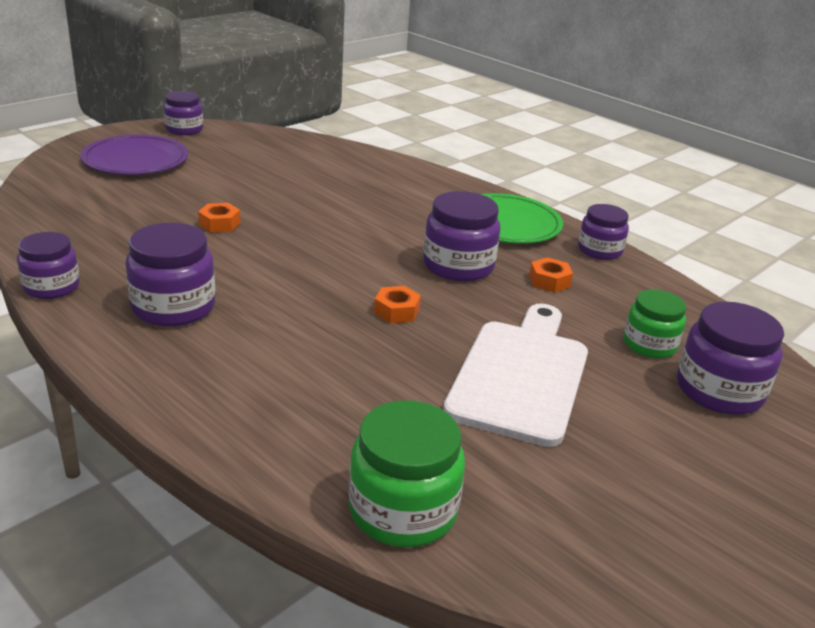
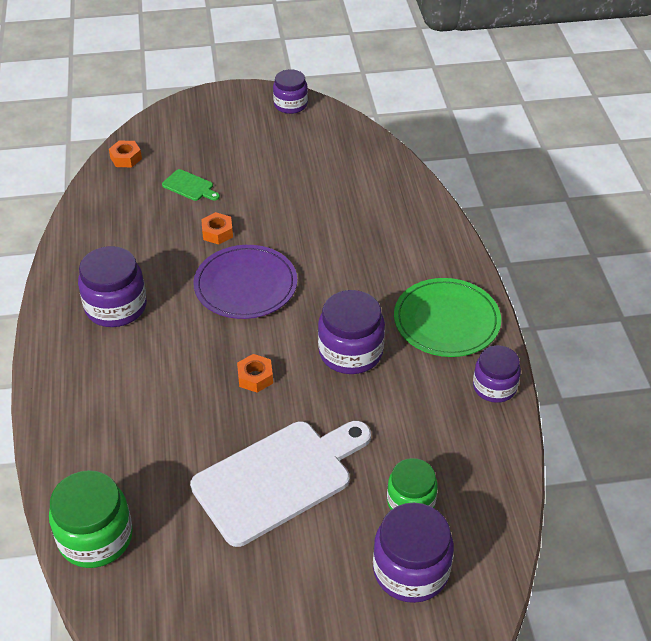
camera: 40 degrees right, 15 degrees up
purple jar [17,232,80,299] -> none
purple plate [81,135,188,175] -> purple plate moved to [193,245,297,319]
orange nut [529,257,573,293] -> orange nut moved to [109,141,142,167]
none -> green cutting board [162,169,220,201]

